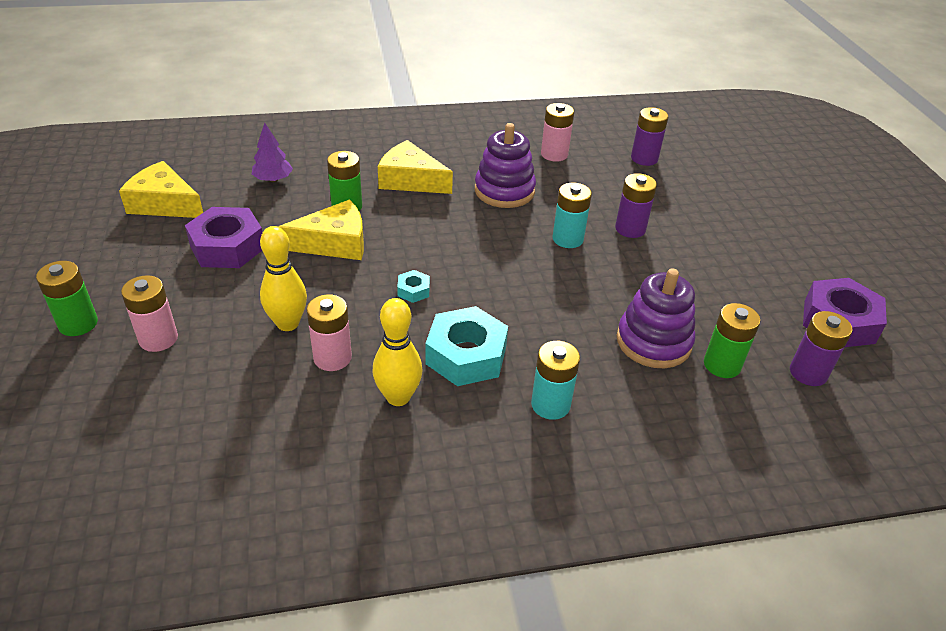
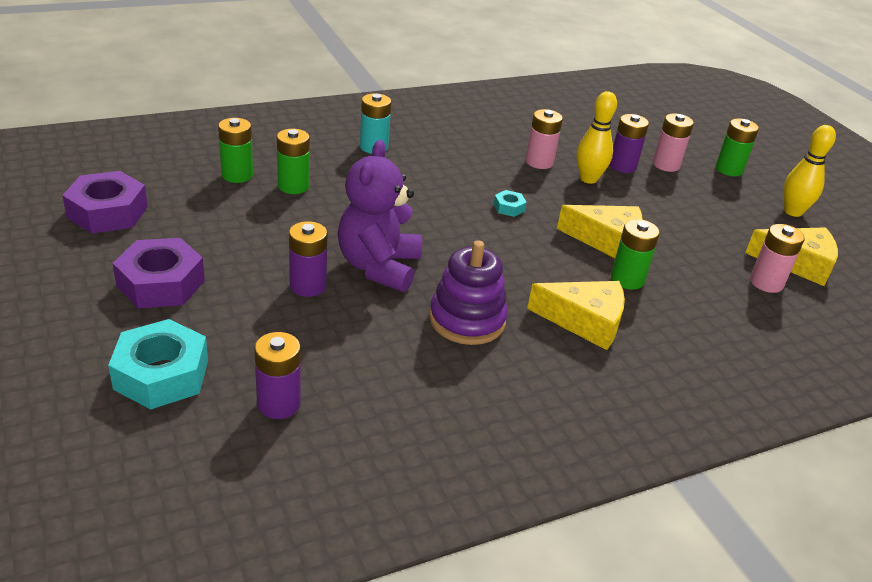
camera: 165 degrees right, 5 degrees down
purple nut [185,207,263,268] -> purple nut moved to [113,238,205,308]
purple tree [252,123,293,182] -> none
yellow cheese [279,200,364,260] -> yellow cheese turned 135 degrees counterclockwise [557,205,643,258]
yellow bowling pin [372,298,422,406] -> yellow bowling pin moved to [783,125,836,217]
turquoise nut [426,306,508,386] -> turquoise nut moved to [108,319,208,409]
pink battery [541,103,574,162] -> pink battery moved to [750,224,805,293]
turquoise battery [552,183,592,248] -> purple teddy bear [338,140,422,292]
purple stacking toy [617,269,695,368] -> green battery [277,129,310,194]
purple battery [790,311,852,386] -> purple battery moved to [609,114,649,173]

